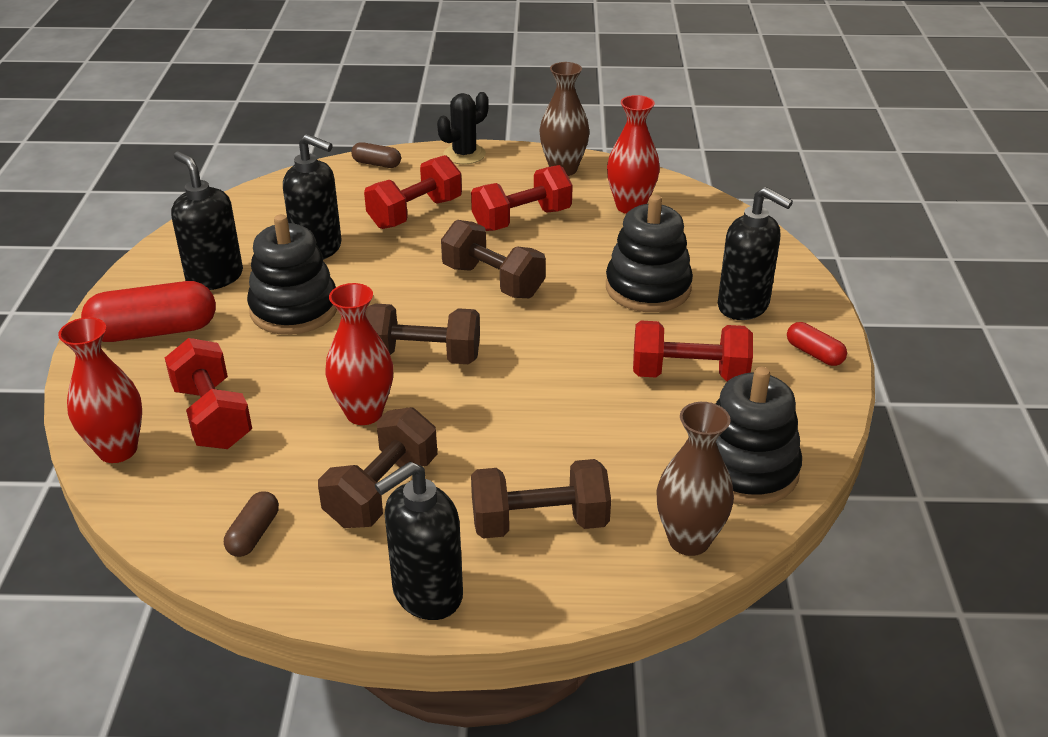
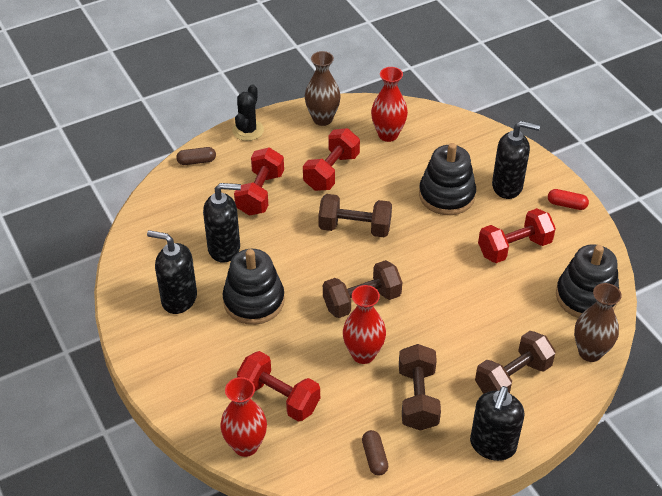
camera: 30 degrees left, 10 degrees up
red capsule [81,281,216,342] -> none

